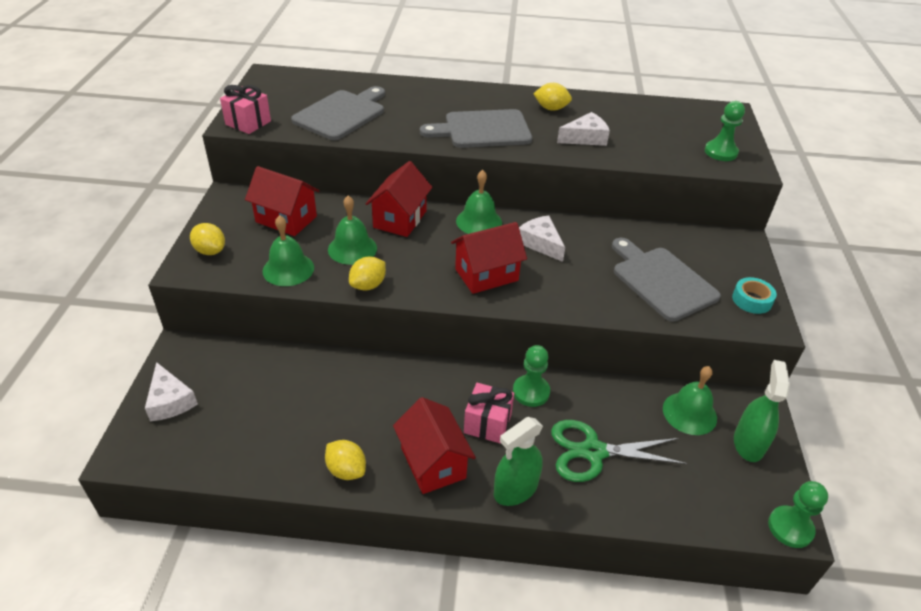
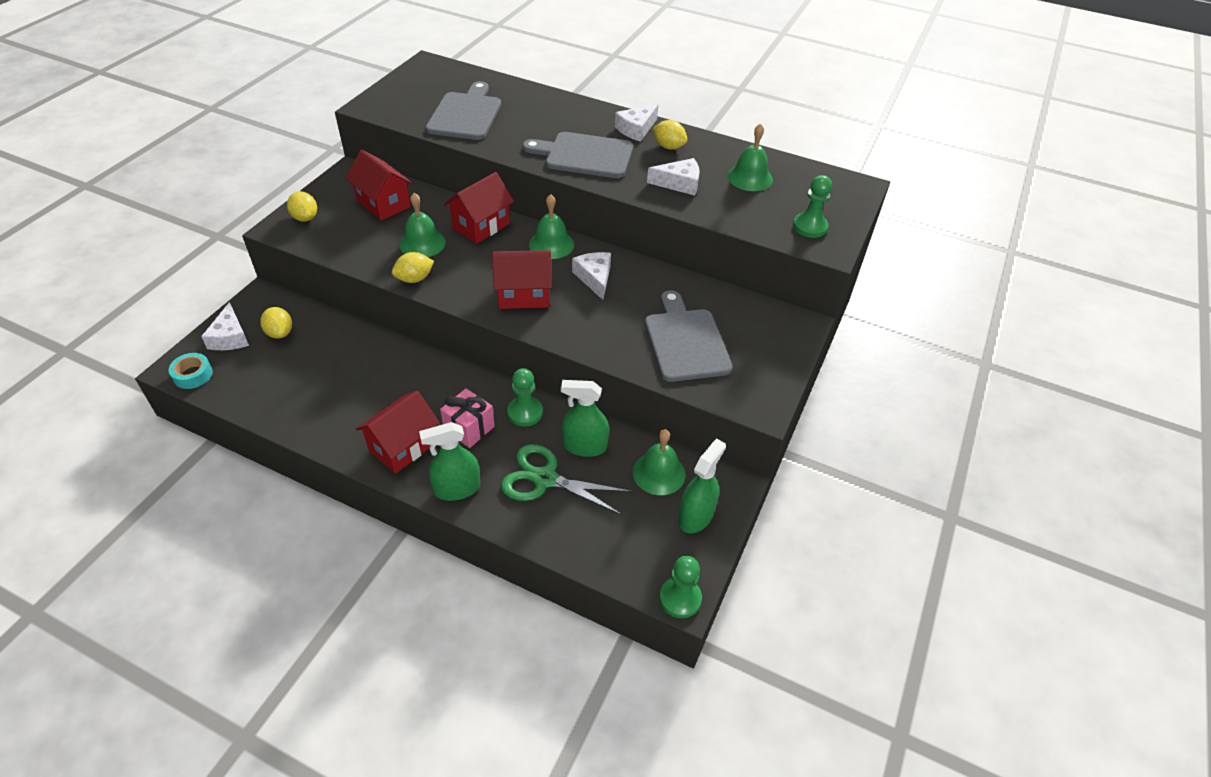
camera: 20 degrees right, 5 degrees up
pink gift [220,85,271,134] -> none
green bell [262,215,314,286] -> green bell moved to [727,123,773,191]
grey cutting board [291,86,385,140] -> grey cutting board turned 45 degrees counterclockwise [426,81,501,140]
yellow lemon [325,440,366,480] -> yellow lemon moved to [260,307,292,339]
red house [393,397,476,494] -> red house turned 45 degrees clockwise [356,391,440,474]
turquoise tape [732,277,777,314] -> turquoise tape moved to [169,353,213,389]
none -> green spray bottle [561,380,609,457]
none -> white cheese [615,104,659,142]

